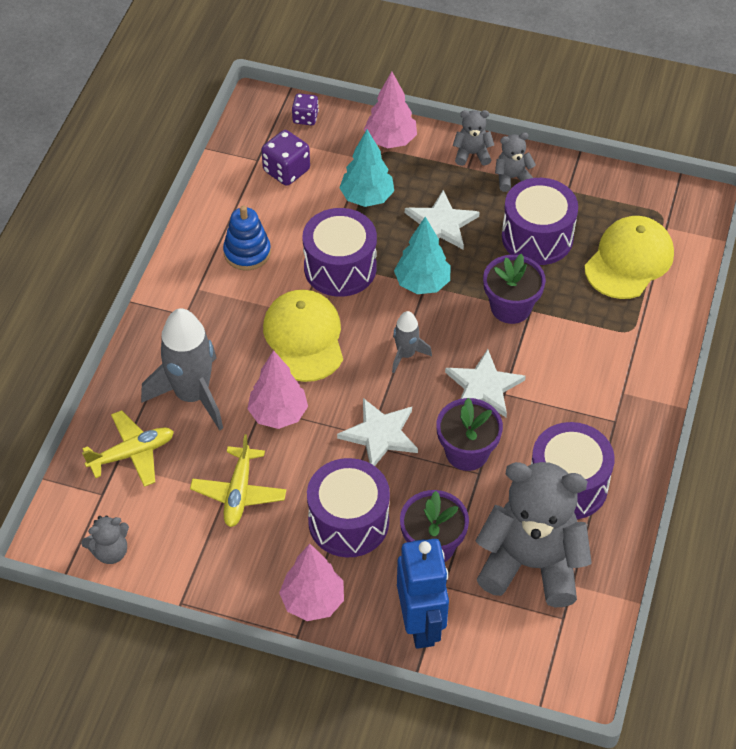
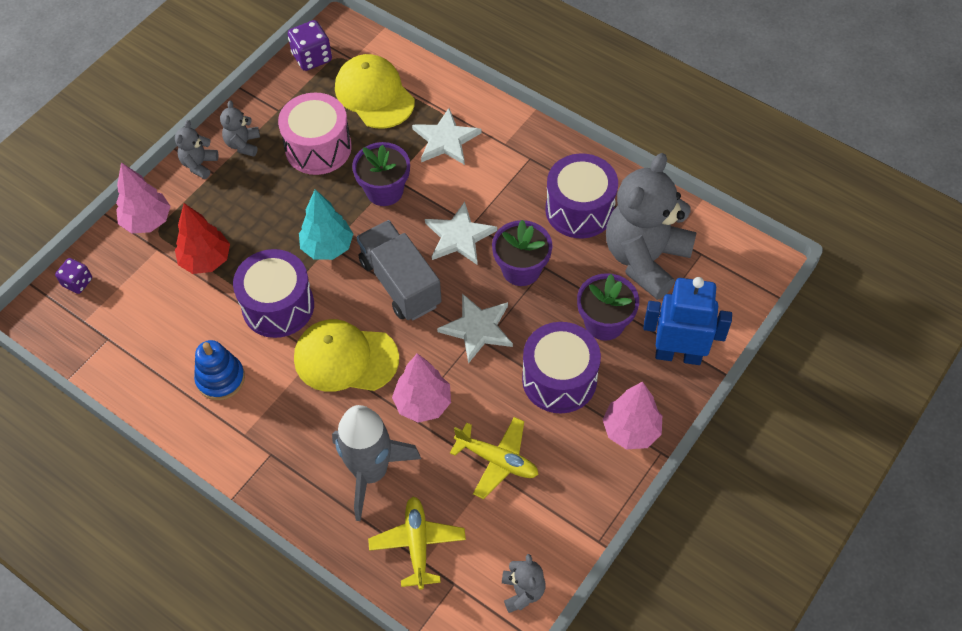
camera: 70 degrees left, 5 degrees up
purple dice [261,130,310,186] -> purple dice moved to [288,20,332,71]
turquoise tree [339,129,394,207] -> red tree [175,203,230,274]
grey rocket [392,311,432,373] -> grey truck [357,220,442,321]
white star [405,190,480,250] -> white star moved to [412,108,481,165]
purple drum [502,178,578,265] -> pink drum [278,93,352,175]

